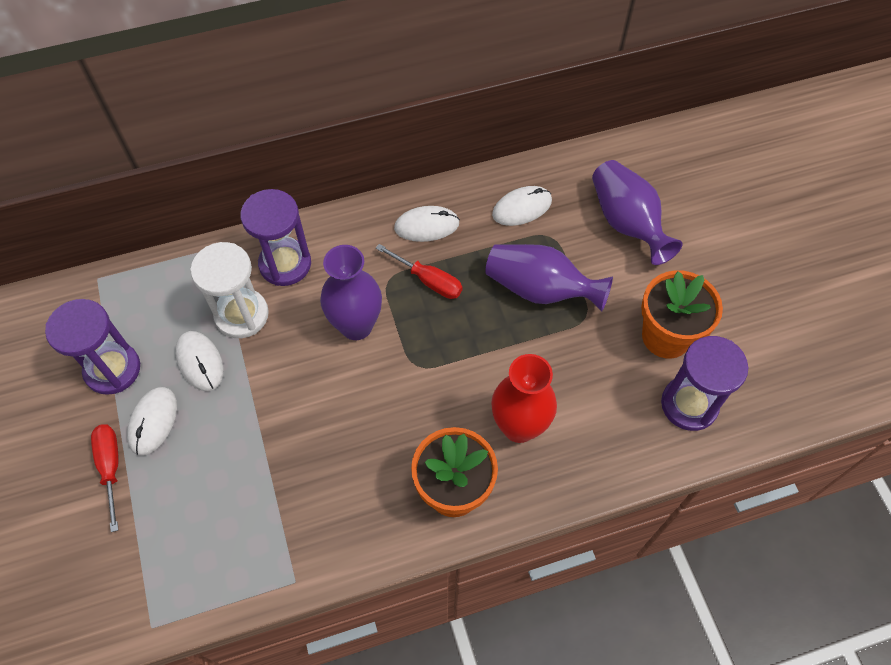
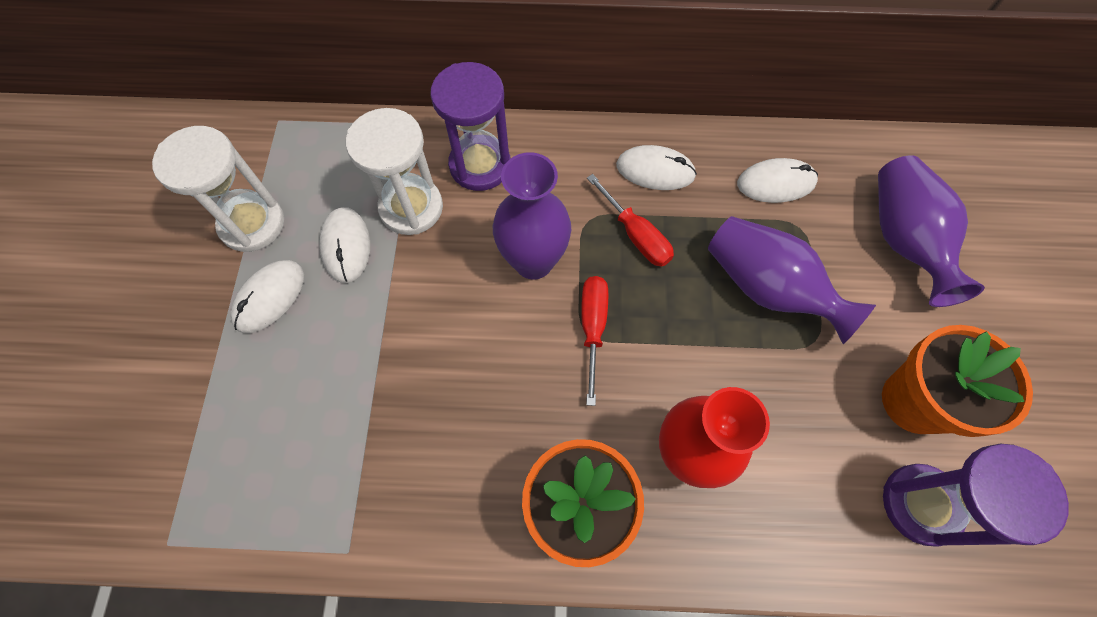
camera: 20 degrees right, 5 degrees up
purple hourglass [45,299,140,395] -> white hourglass [152,126,284,252]
red screwdriver [91,424,119,532] -> red screwdriver moved to [581,276,608,406]

